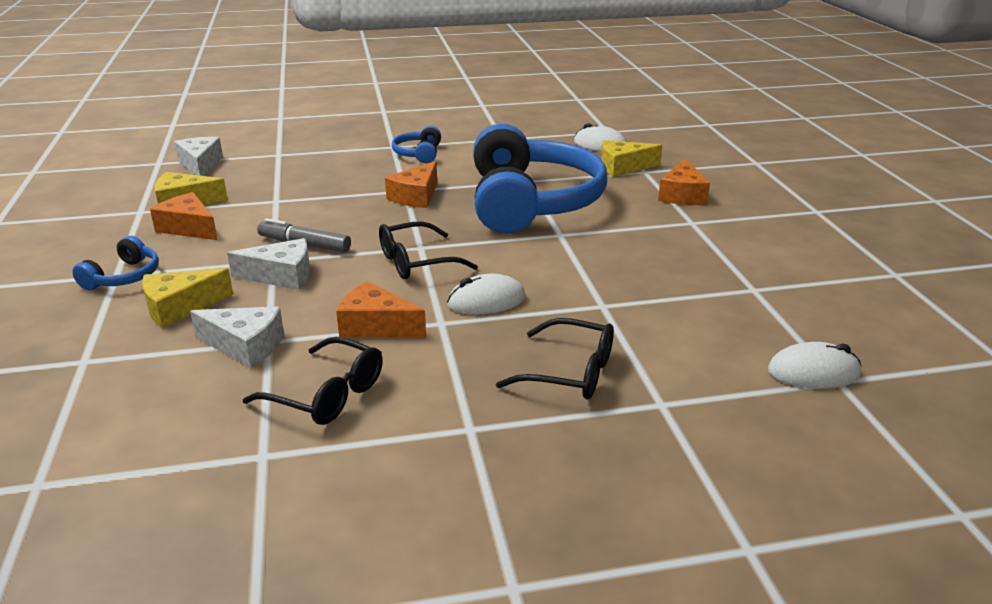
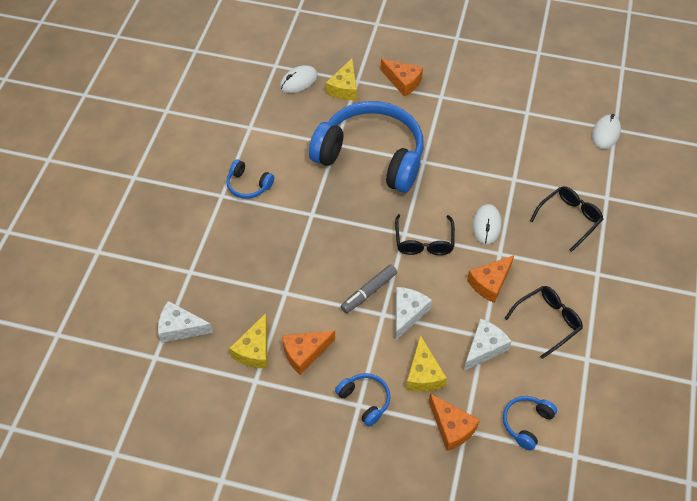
camera: 65 degrees left, 25 degrees up
orange cheese [385,161,437,208] -> orange cheese moved to [429,394,480,451]
none -> blue headphones [503,396,557,451]

